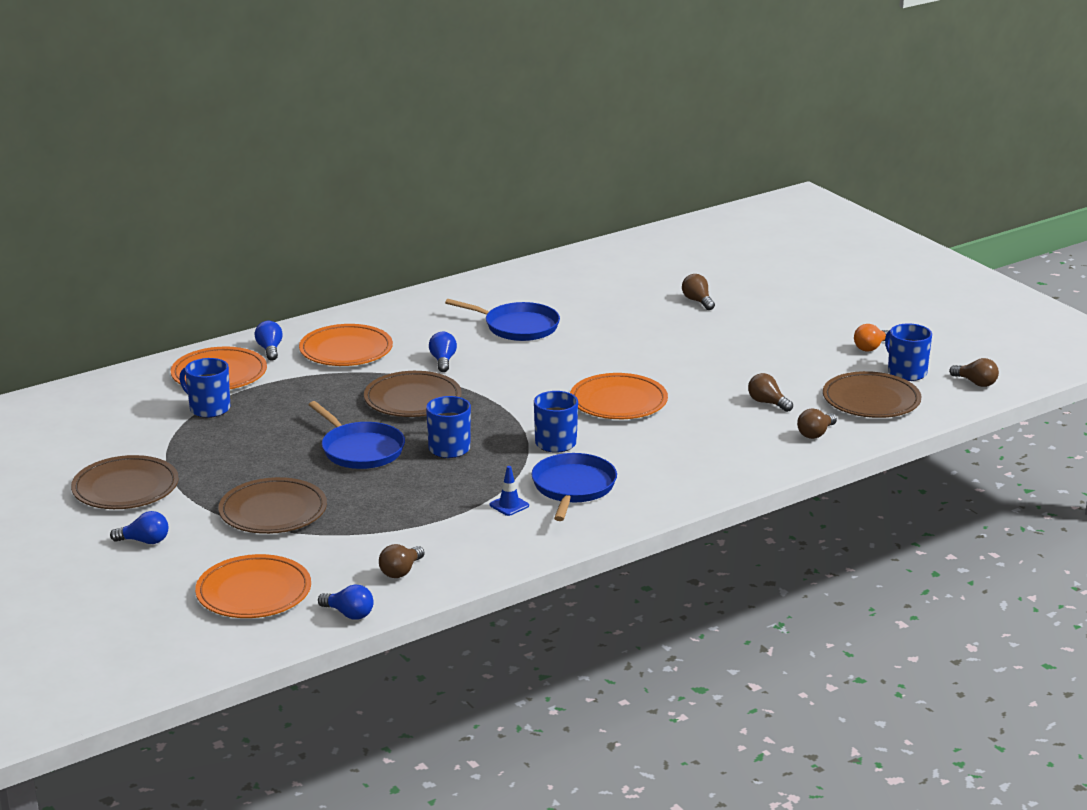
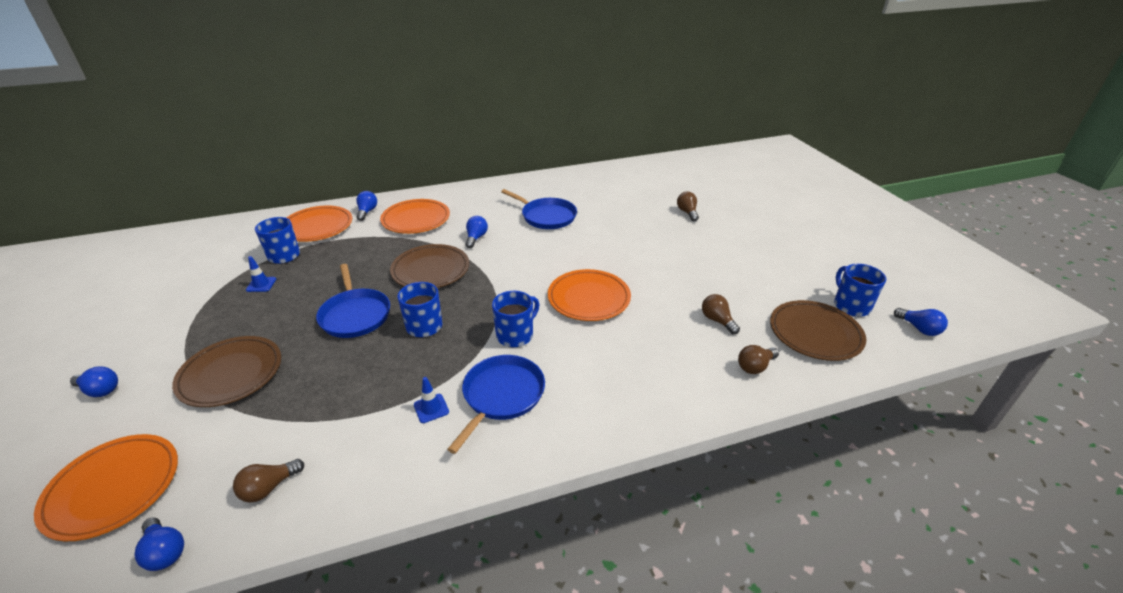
camera: 15 degrees right, 10 degrees up
brown plate [71,455,179,509] -> none
orange light bulb [854,324,889,351] -> none
brown light bulb [949,358,999,387] -> blue light bulb [894,308,948,336]
none -> blue traffic cone [246,256,276,292]

